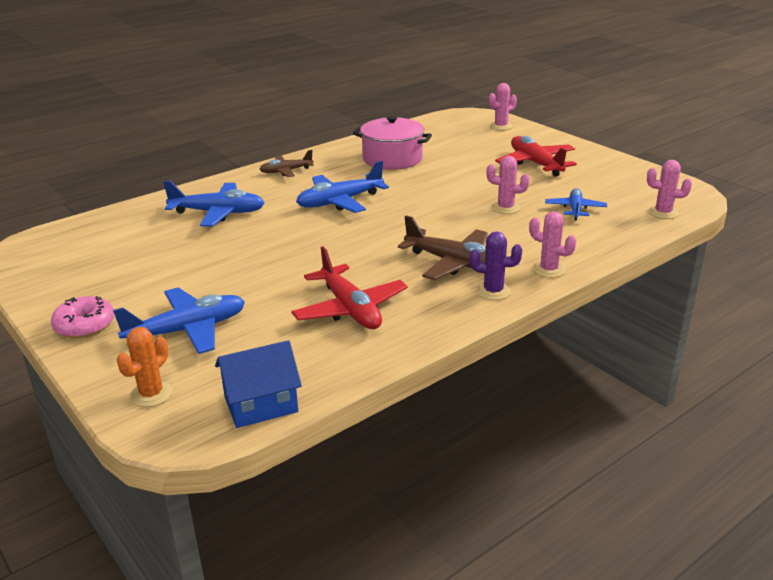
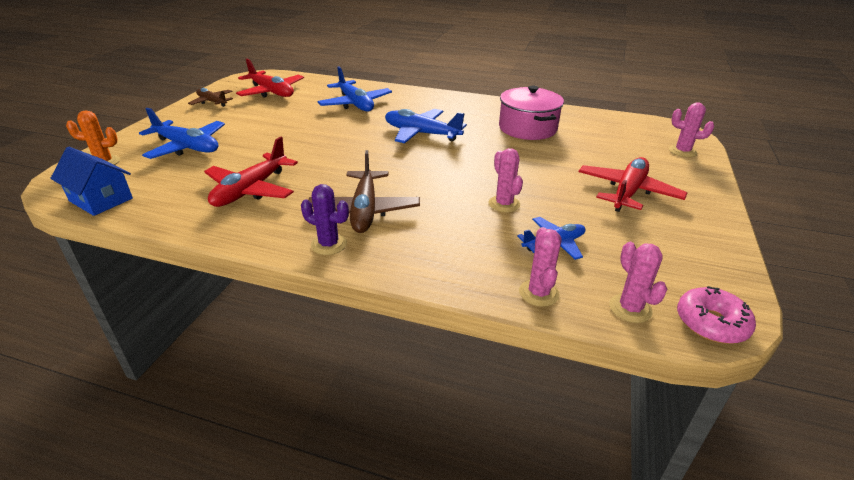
camera: 55 degrees right, 5 degrees up
pink donut [51,296,114,338] -> pink donut moved to [677,286,756,344]
brown plane [260,150,314,177] -> brown plane moved to [188,88,233,107]
purple cactus [470,231,522,300] -> purple cactus turned 45 degrees counterclockwise [301,184,349,255]
pink cactus [529,212,576,278] -> pink cactus moved to [519,227,562,307]
none -> red plane [236,59,304,98]

